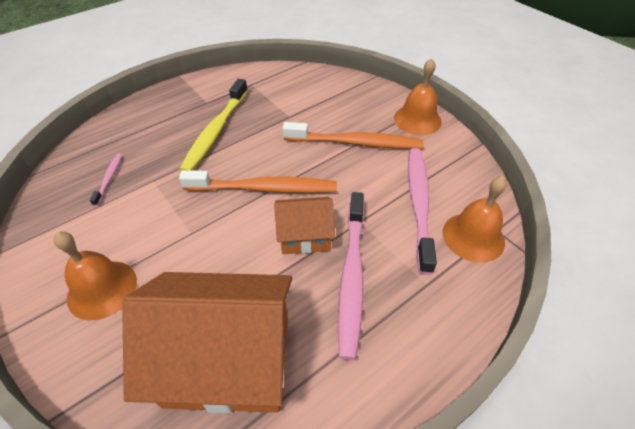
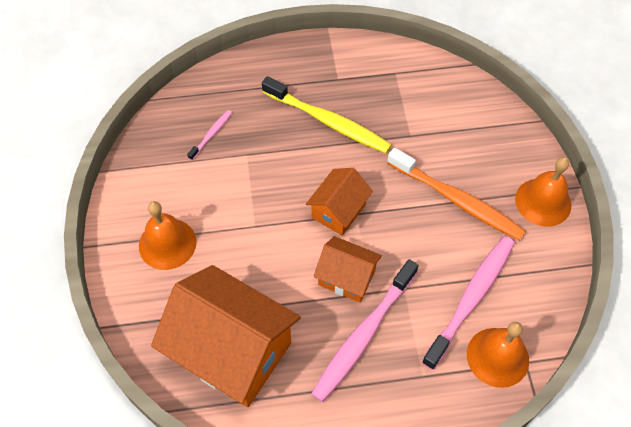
camera: 30 degrees right, 10 degrees up
yellow toothbrush [179,79,248,171] -> yellow toothbrush turned 105 degrees counterclockwise [262,76,392,153]
orange toothbrush [179,170,337,193] -> orange house [306,168,373,236]

